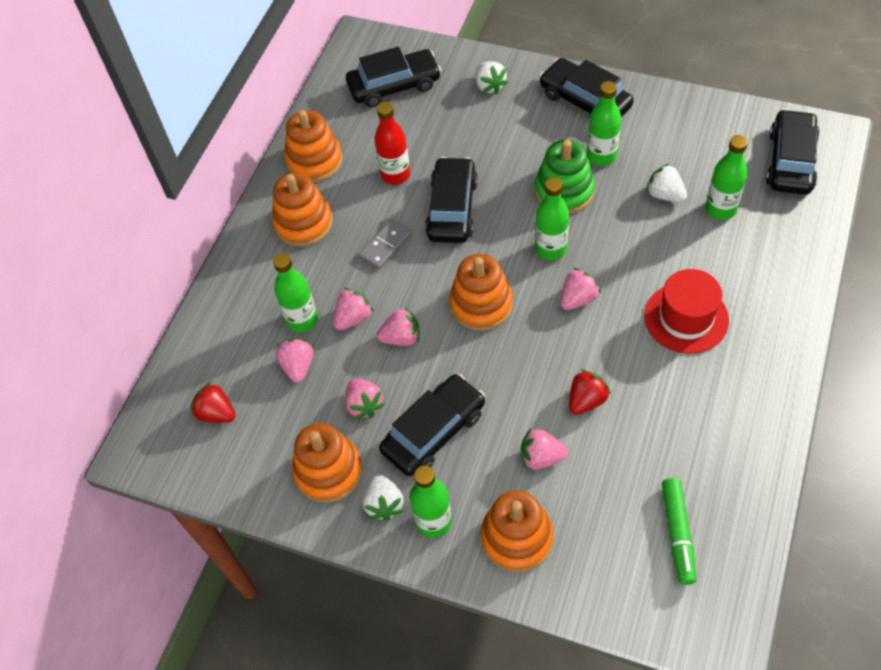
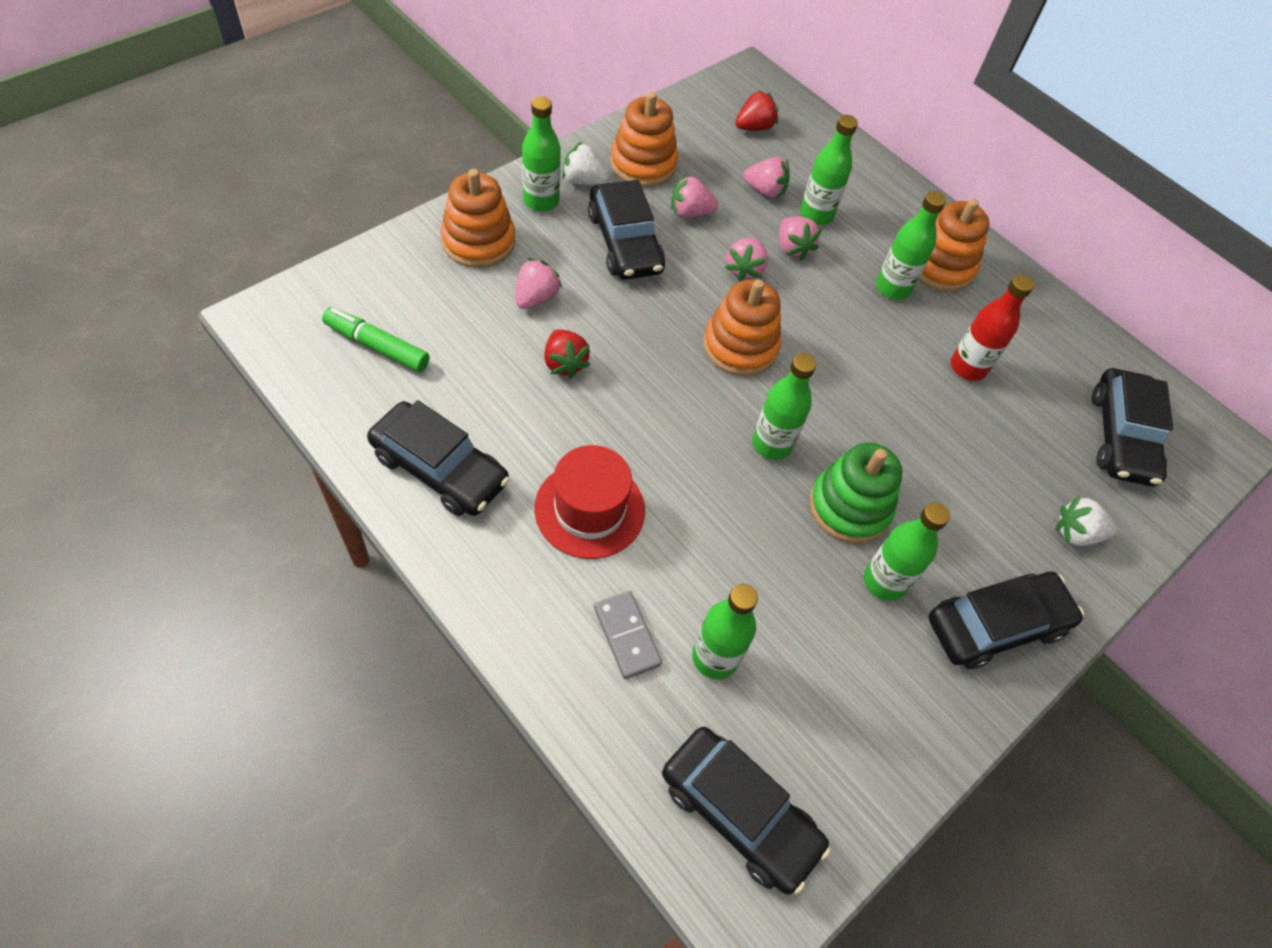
camera: 105 degrees right, 0 degrees up
orange stacking toy [284,110,343,182] -> none
grey domino [359,219,412,269] -> grey domino moved to [594,591,662,679]
black car [425,157,478,243] -> black car moved to [367,400,510,516]
pink strawberry [560,268,601,310] -> none
white strawberry [646,163,687,202] -> none
none -> green bottle [876,191,946,300]

